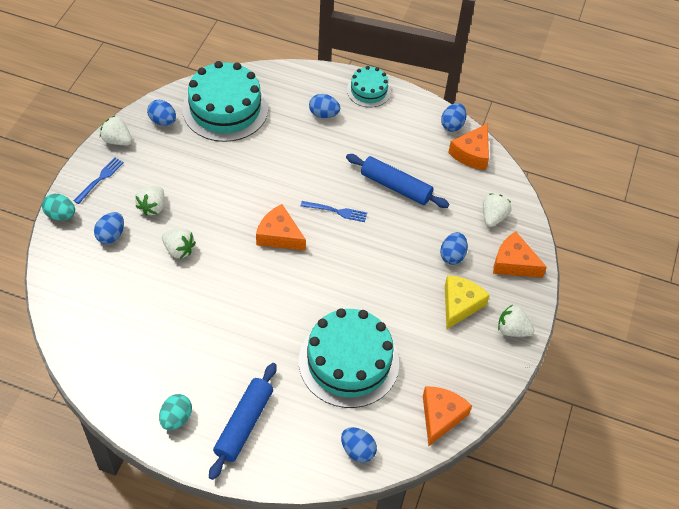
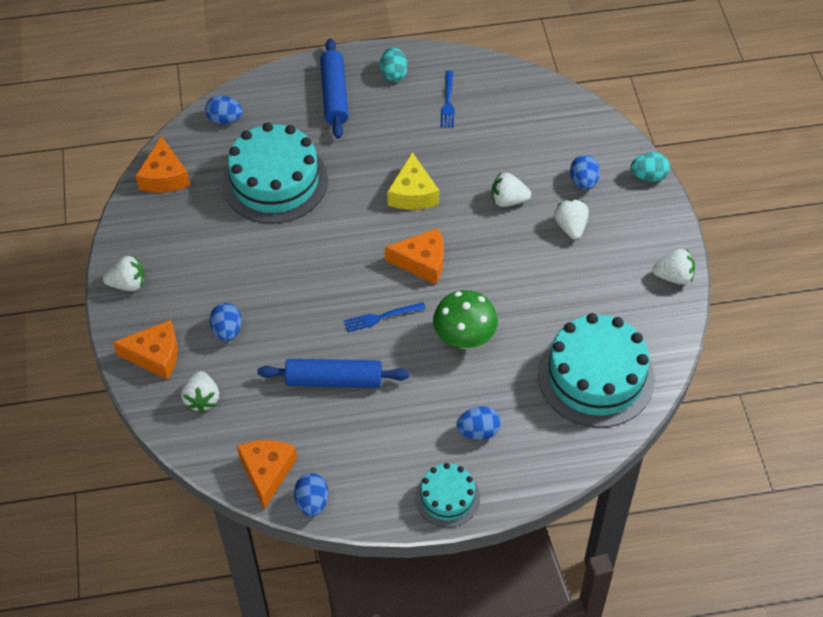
camera: 155 degrees right, 0 degrees up
blue fork [74,157,124,204] -> blue fork moved to [441,71,455,128]
blue egg [147,100,176,126] -> none
yellow cheese [445,275,490,330] -> yellow cheese moved to [387,152,439,210]
none -> green mushroom [433,290,498,349]

